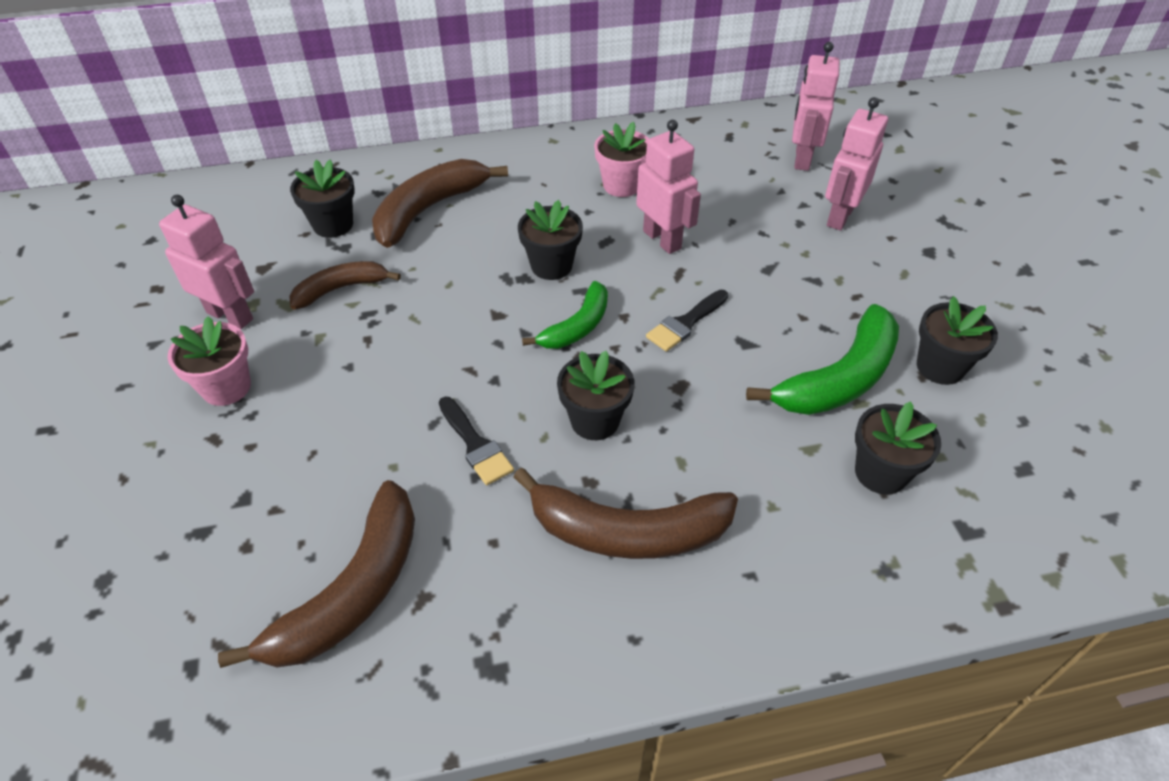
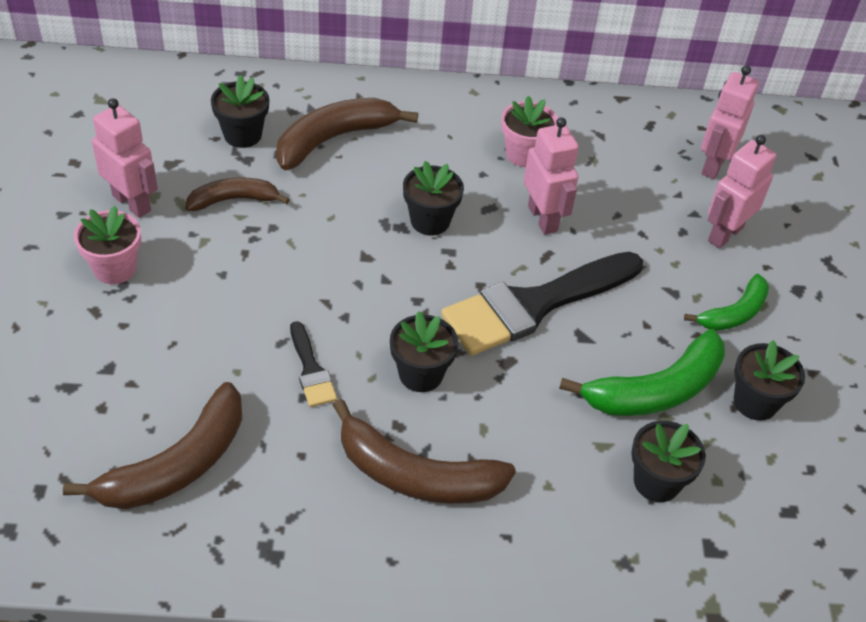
camera: 10 degrees right, 0 degrees up
green banana [522,281,608,349] -> green banana moved to [684,274,769,331]
black brush [646,290,728,352] -> black brush [441,252,643,356], size x2.22

